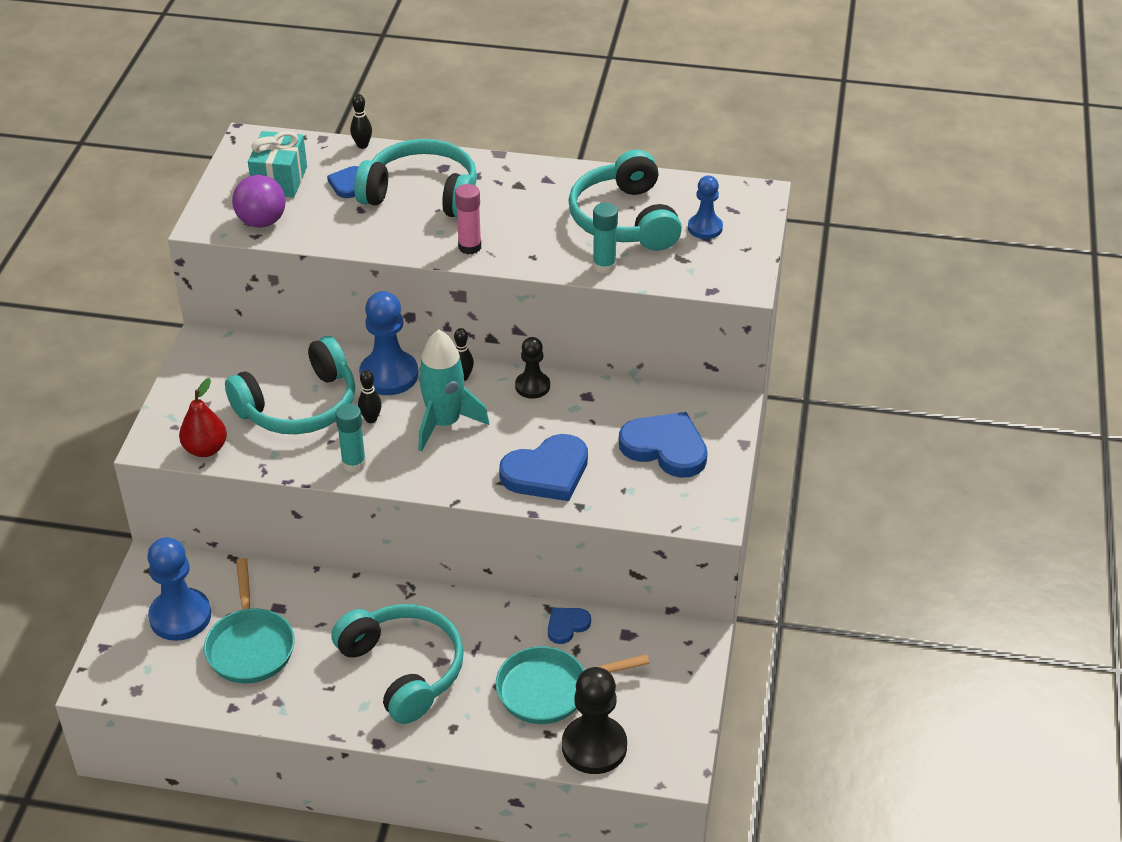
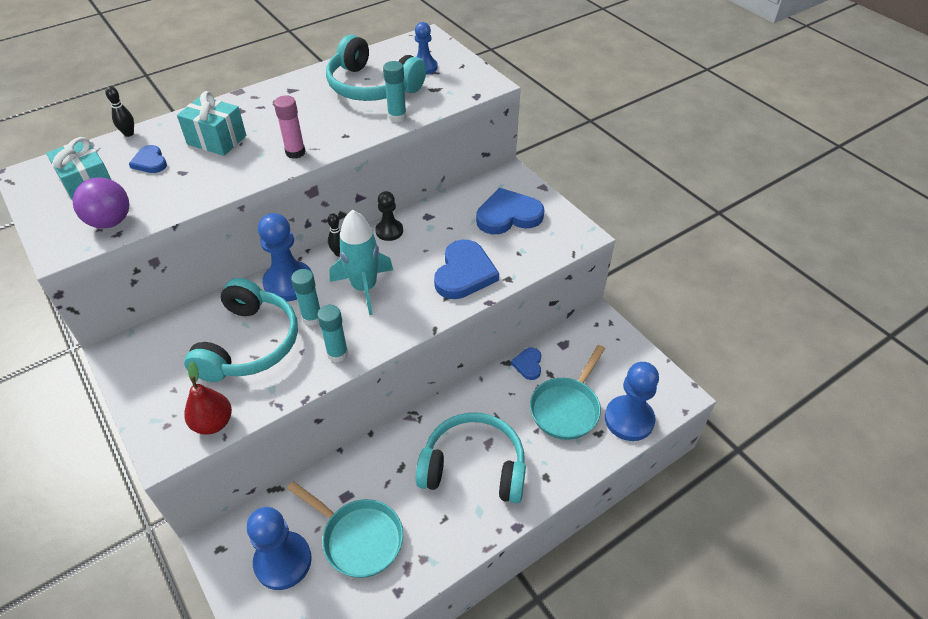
camera: 45 degrees left, 5 degrees up
turquoise headphones [354,139,477,217] -> turquoise gift [177,91,246,156]
black bowling pin [358,370,382,423] -> turquoise glue stick [291,269,320,326]
black pawn [562,667,627,774] -> blue pawn [605,362,659,441]

